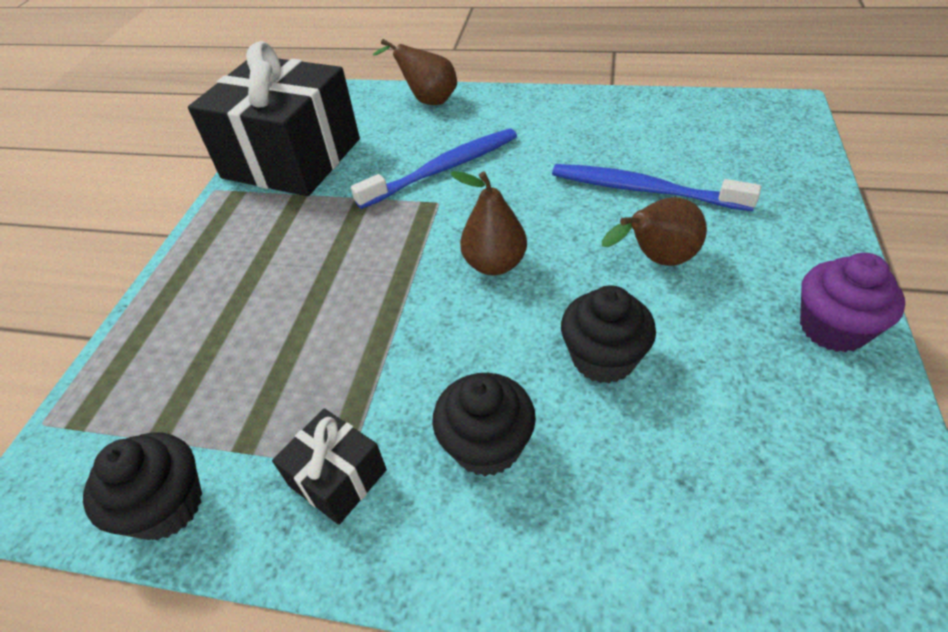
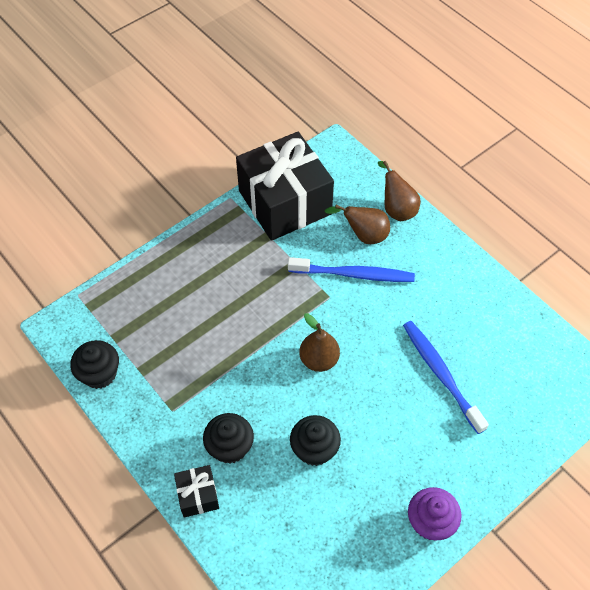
camera: 35 degrees right, 10 degrees up
black gift [272,408,387,525] -> black gift moved to [174,465,219,518]
brown pear [602,197,707,266] -> brown pear moved to [325,205,390,244]

